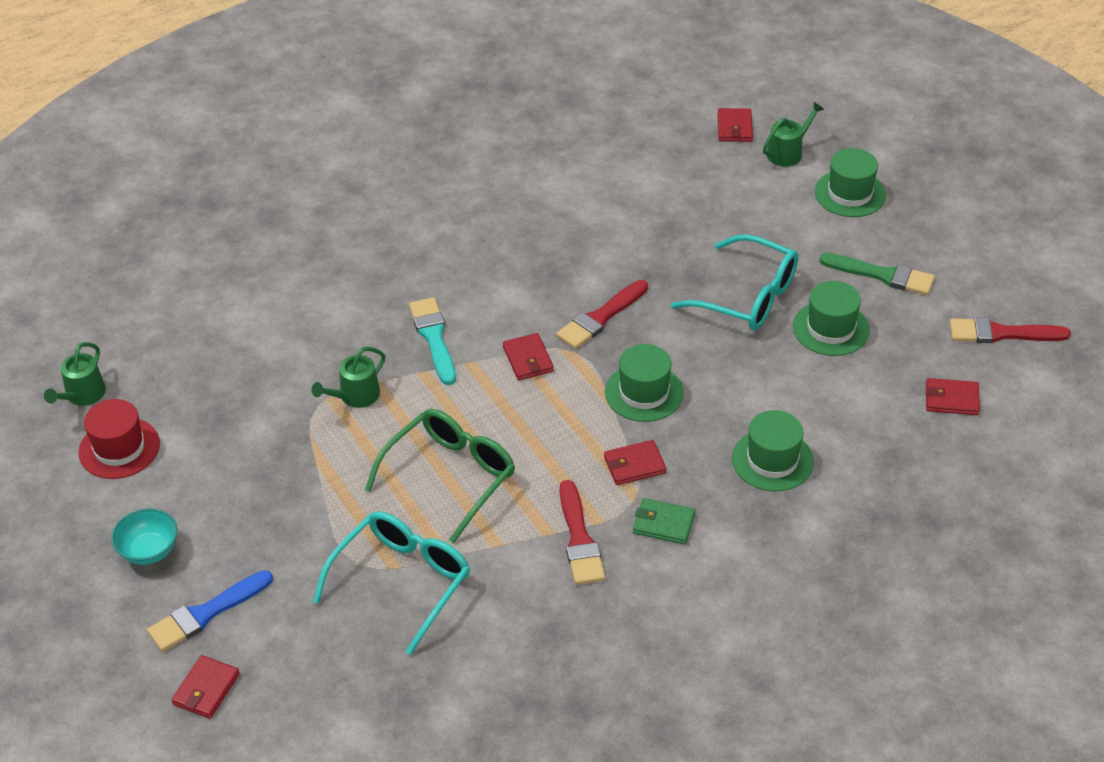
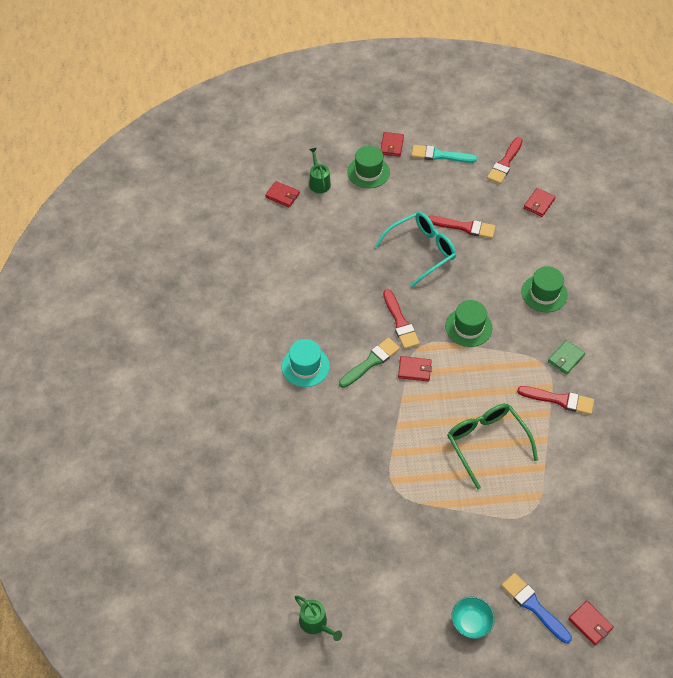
camera: 65 degrees left, 10 degrees up
red hat [79,399,160,479] -> none
blue brush [147,570,273,652] -> blue brush turned 150 degrees clockwise [501,573,572,643]
green watering can [311,347,385,408] -> none
turquoise glasses [313,511,470,655] -> none
turquoise brush [409,297,456,385] -> turquoise brush moved to [411,145,477,163]
red wallet [604,440,666,485] -> red wallet moved to [381,132,404,157]
green hat [793,281,870,356] -> red brush [429,216,496,239]
green brush [819,253,935,295] -> green brush moved to [339,338,400,388]
none -> turquoise hat [282,339,330,387]

